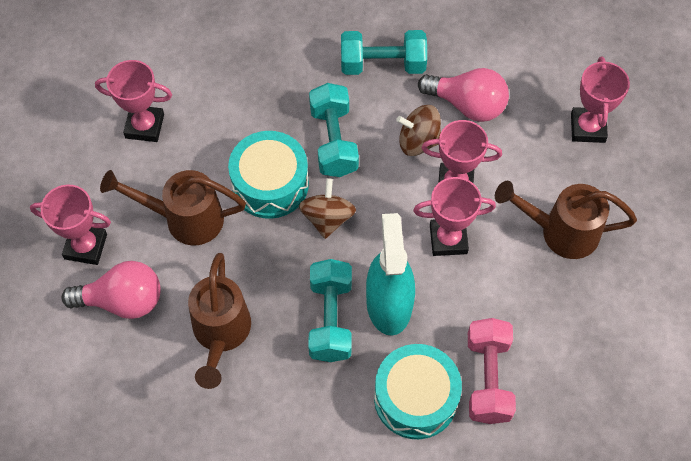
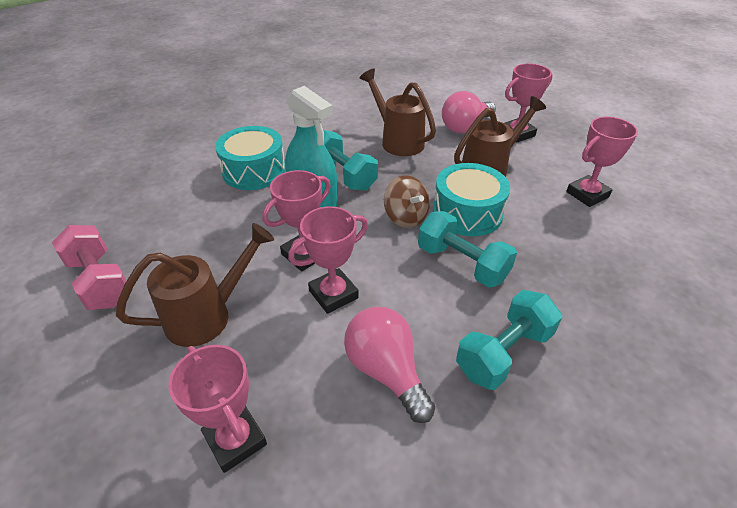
camera: 140 degrees right, 20 degrees down
brown spinning top [396,105,441,156] -> none
pink light bulb [418,68,509,122] -> pink light bulb turned 75 degrees clockwise [344,307,435,423]
pink dumbbell [468,318,516,424] -> pink dumbbell moved to [52,225,127,310]

